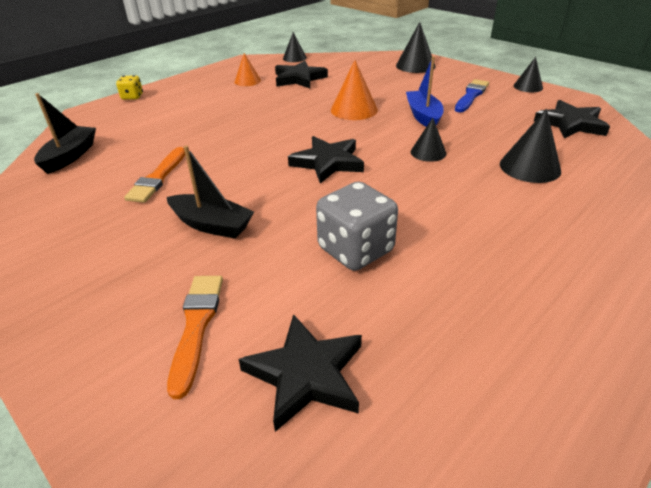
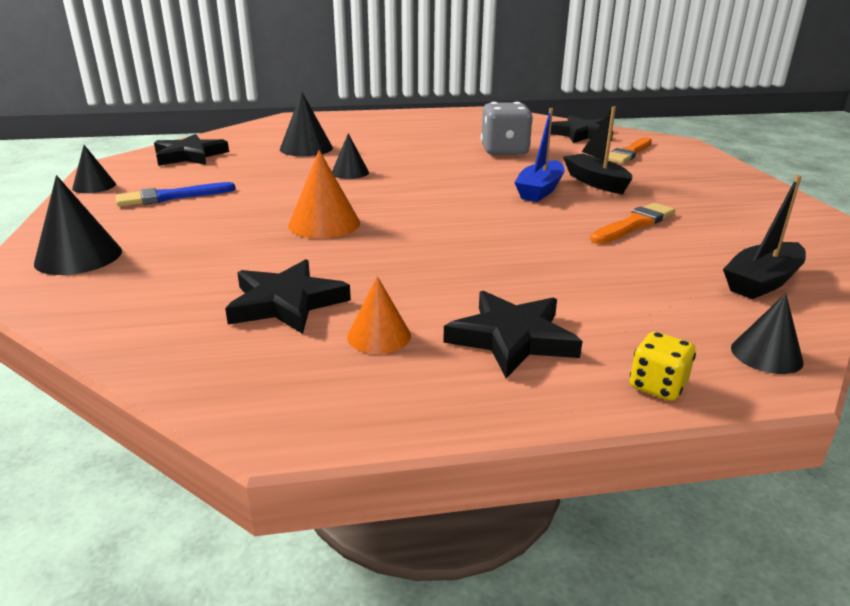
camera: 145 degrees left, 10 degrees down
black cone [283,32,307,62] -> black cone moved to [731,293,804,374]
black star [288,136,364,184] -> black star moved to [443,291,582,378]
blue boat [406,56,444,127] -> blue boat moved to [514,108,565,202]

